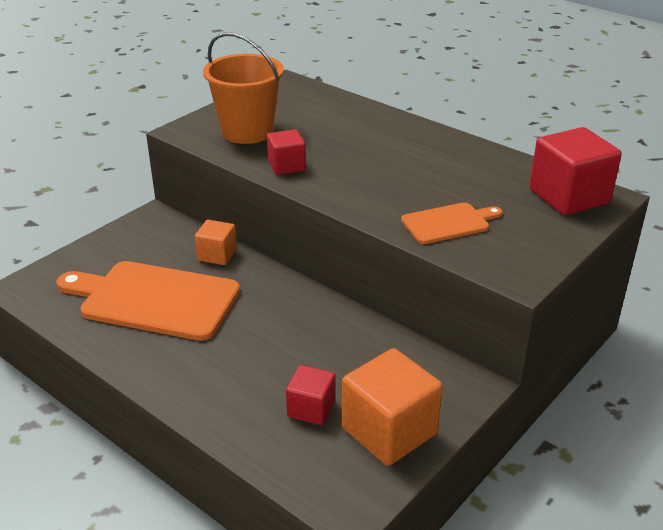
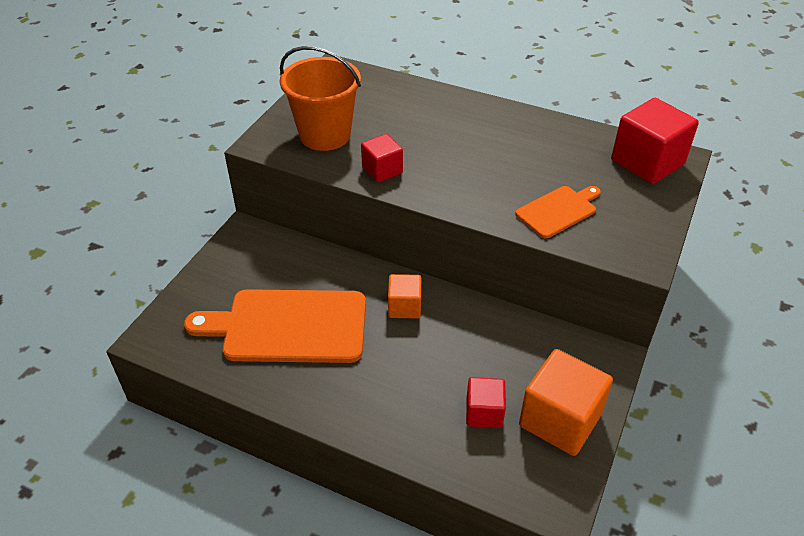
camera: 15 degrees left, 10 degrees up
orange cube [195,220,237,265] -> orange cube moved to [388,274,421,319]

